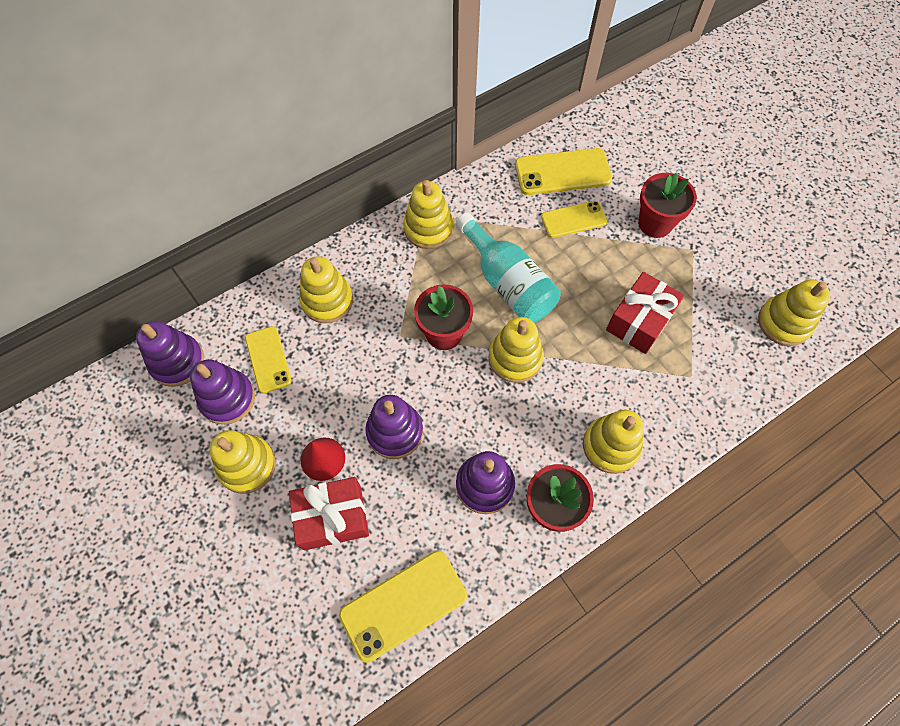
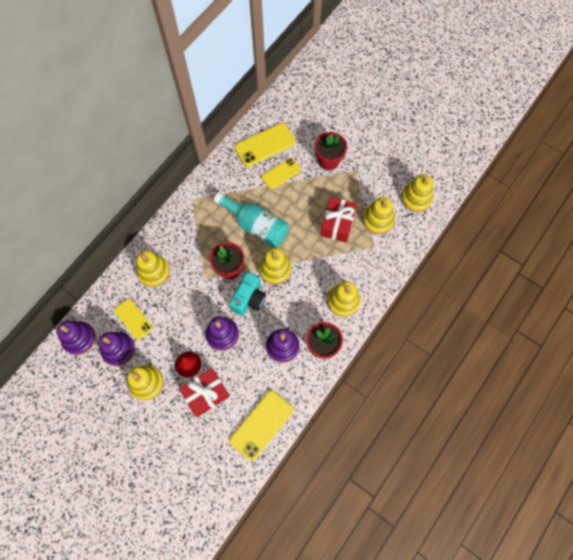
camera: 20 degrees left, 5 degrees up
yellow stacking toy [403,180,453,249] -> yellow stacking toy moved to [363,197,395,235]
none -> turquoise camera [229,272,266,316]

